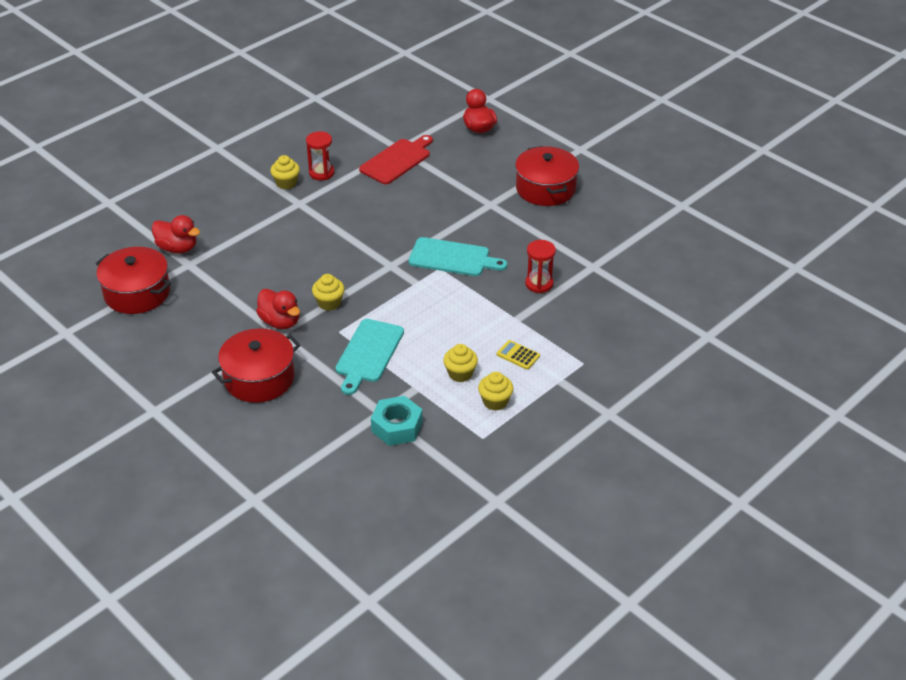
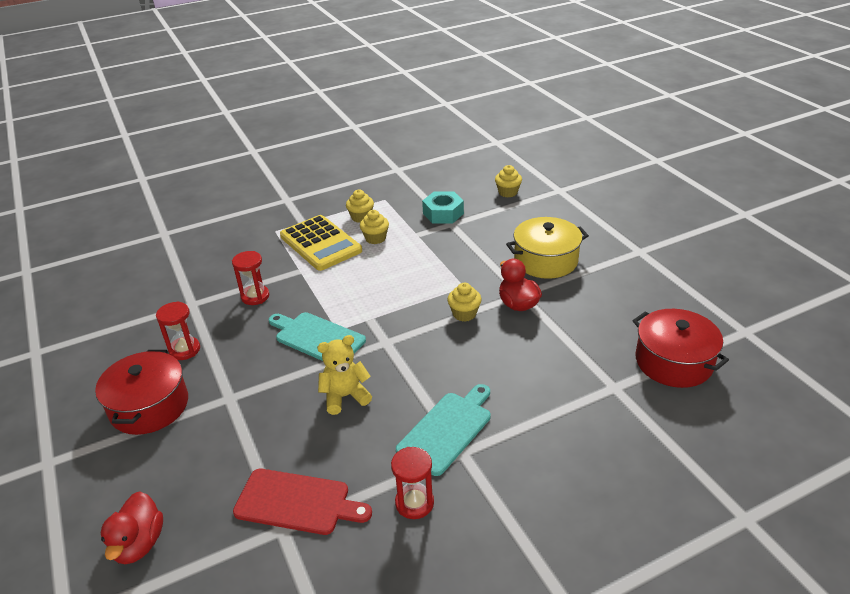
camera: 160 degrees left, 5 degrees down
red duck [152,215,200,253] -> none
red pot [212,328,301,403] -> yellow pot [506,217,589,279]
yellow cupcake [270,155,300,189] -> yellow cupcake moved to [495,165,522,197]
turquoise cutting board [335,319,404,395] -> turquoise cutting board moved to [396,384,491,476]
red cutting board [359,135,433,184] -> red cutting board turned 135 degrees counterclockwise [233,469,372,535]
yellow calculator [497,340,540,370] -> yellow calculator [280,215,362,271], size x2.42
none -> red hourglass [156,301,200,360]
none -> yellow teddy bear [317,335,372,415]

